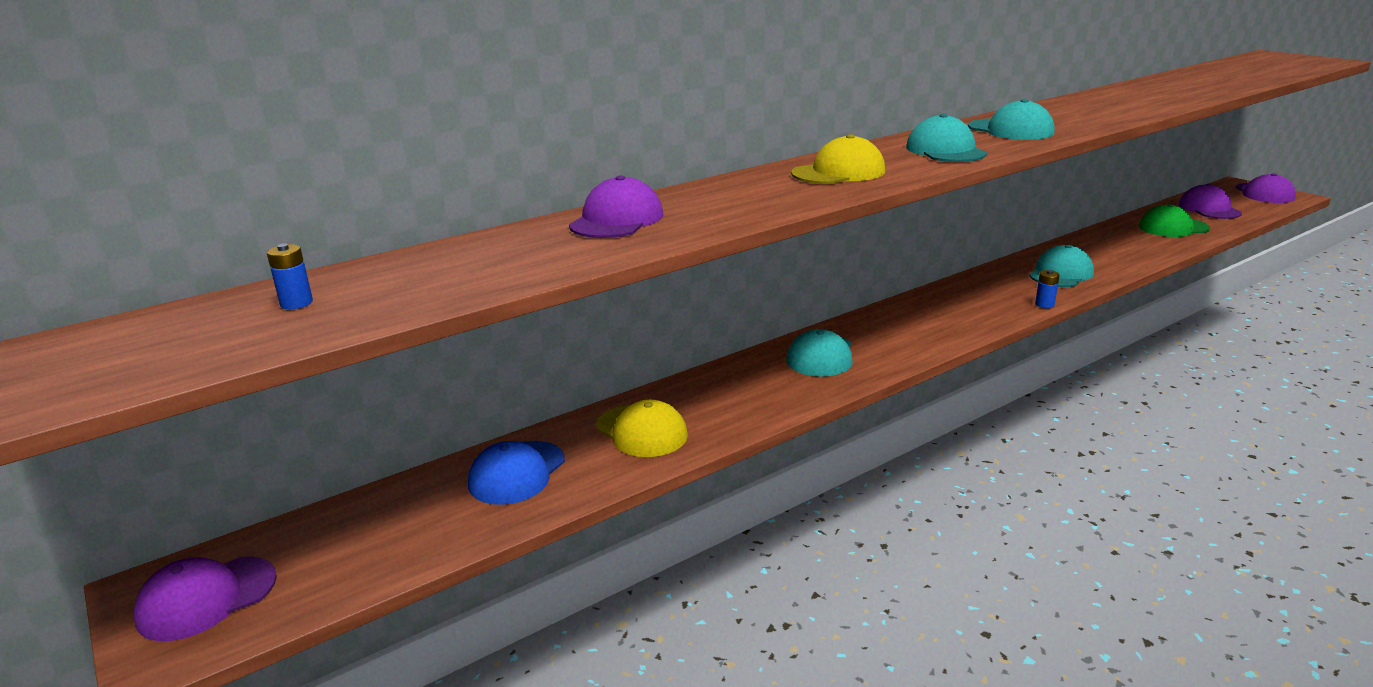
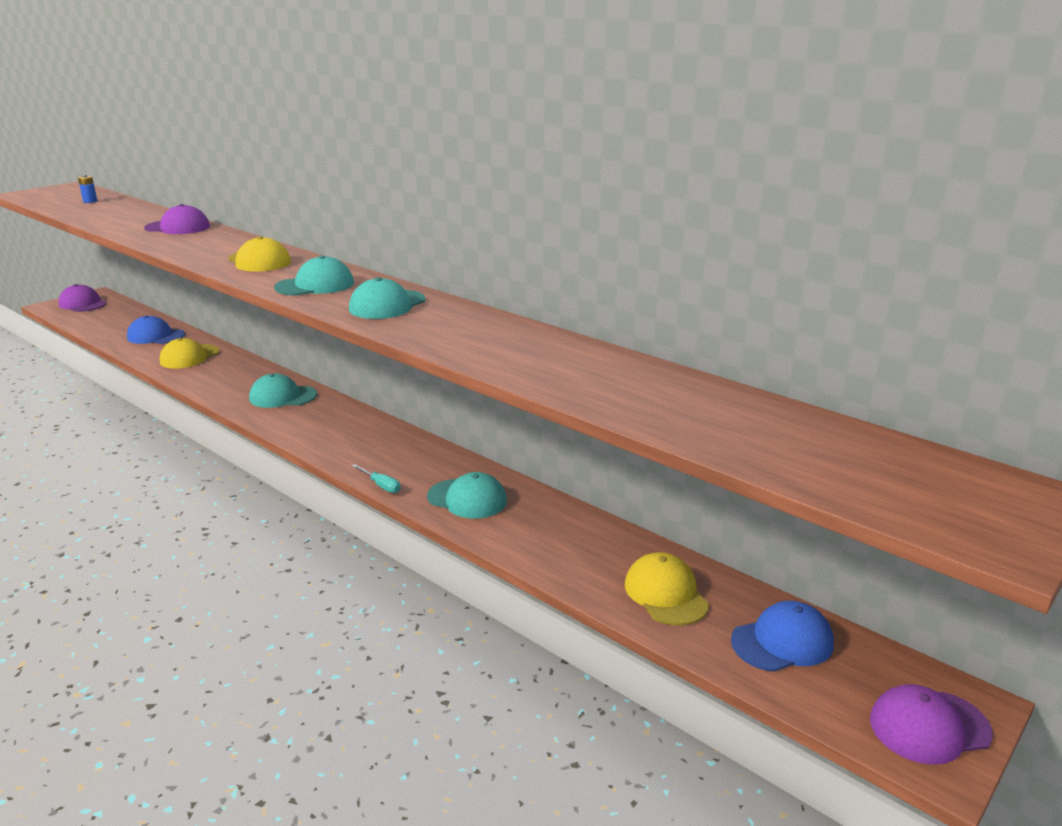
camera: 75 degrees right, 0 degrees up
blue battery [1035,270,1060,308] -> turquoise screwdriver [352,464,401,493]
green cap [1139,204,1210,237] -> yellow cap [625,552,709,626]
purple cap [1178,184,1242,219] -> blue cap [731,601,834,672]

